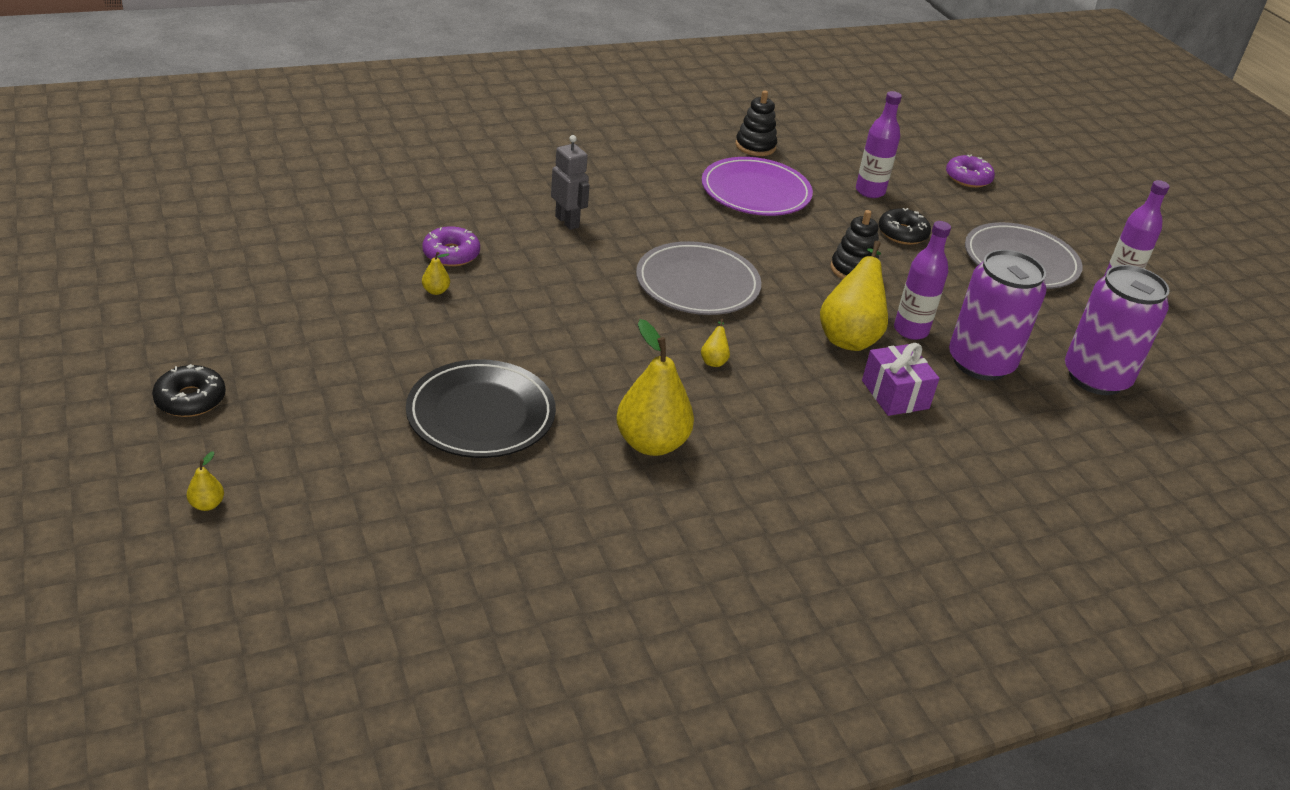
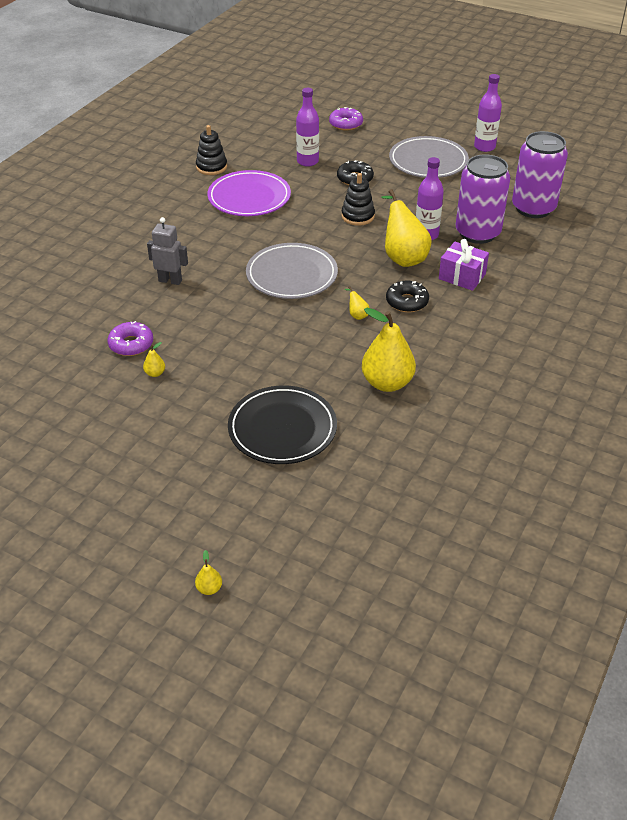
camera: 35 degrees left, 5 degrees up
black donut [152,364,226,417] -> black donut moved to [386,281,429,312]

